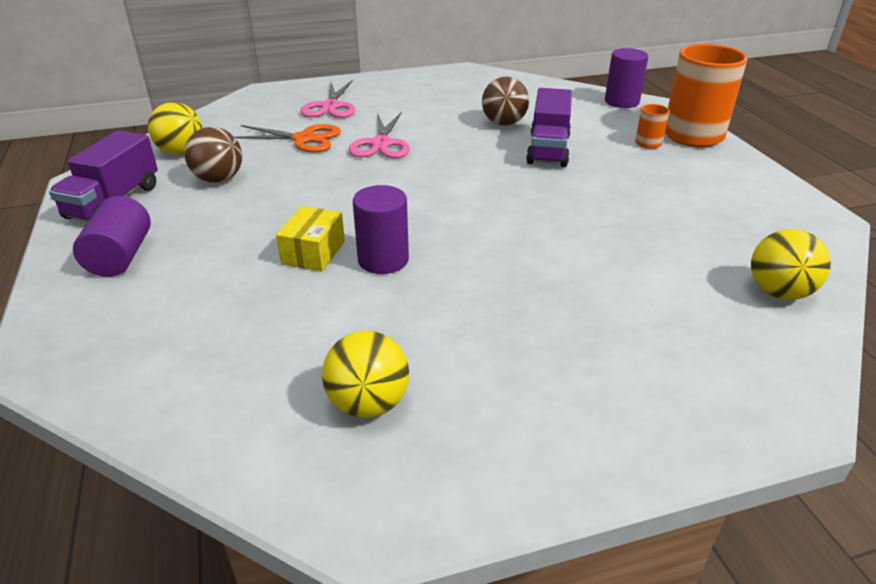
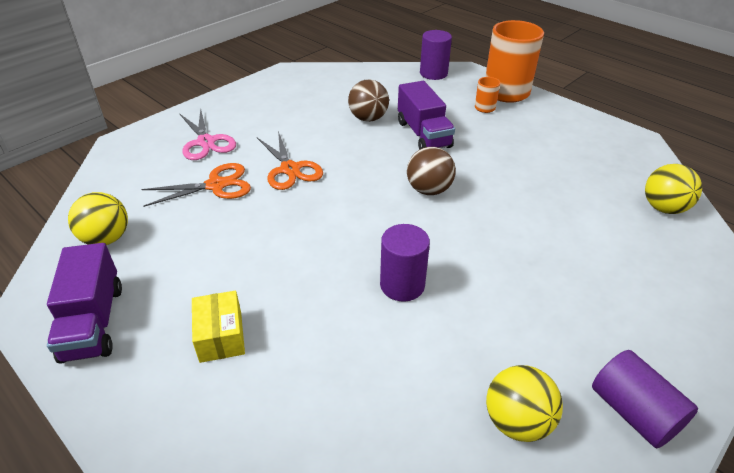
camera: 30 degrees left, 5 degrees up
purple cylinder [73,196,151,277] -> purple cylinder moved to [592,350,698,448]
brown ball [184,127,242,183] -> brown ball moved to [407,147,456,195]
yellow box [276,206,345,272] -> yellow box moved to [192,291,245,363]
pink scissors [348,112,410,158] -> orange scissors [257,131,323,190]

